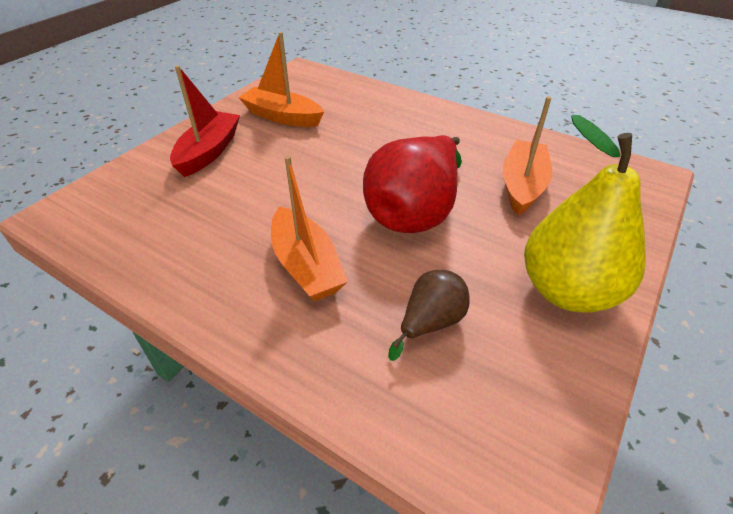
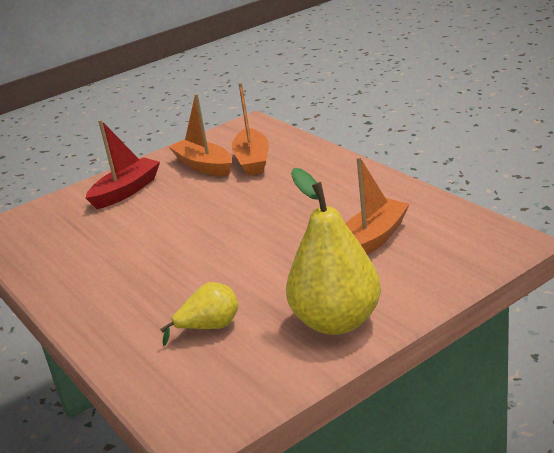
camera: 25 degrees right, 15 degrees down
orange boat [271,156,348,301] -> orange boat moved to [232,82,269,176]
red pear [363,135,462,233] -> none
brown pear [388,270,470,361] -> yellow pear [160,282,238,346]

